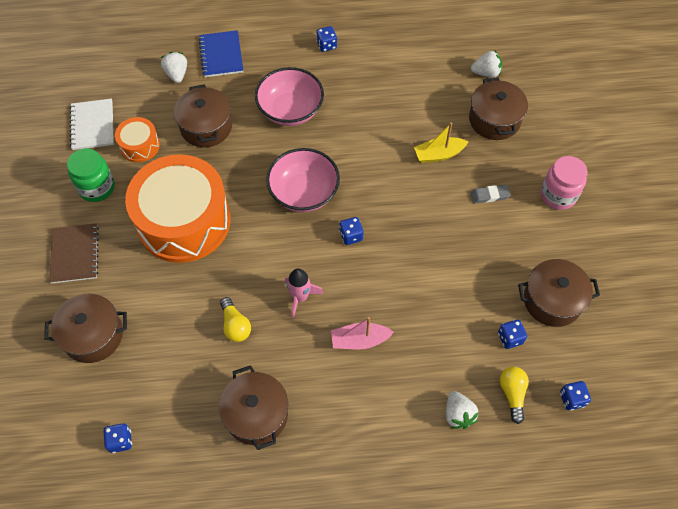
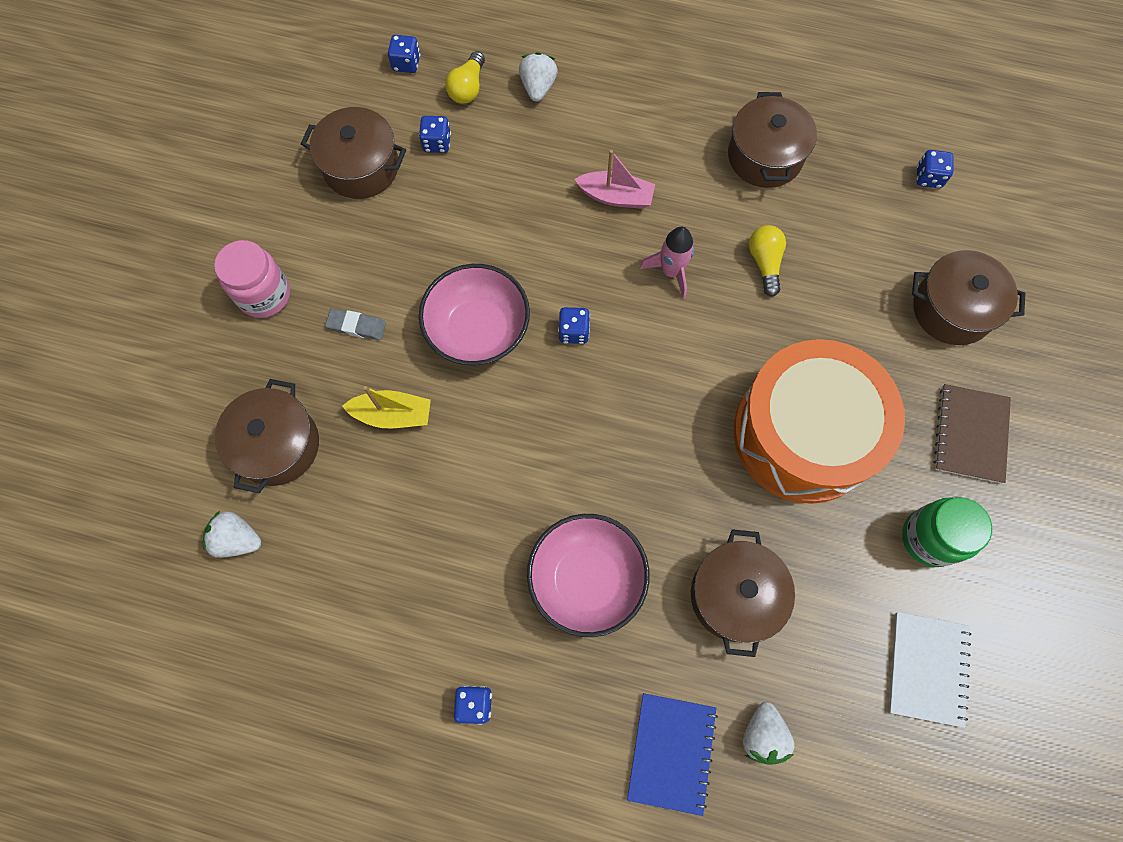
camera: 160 degrees left, 10 degrees up
orange drum [115,117,160,162] -> none
pink bowl [266,148,340,212] -> pink bowl moved to [419,264,530,366]

